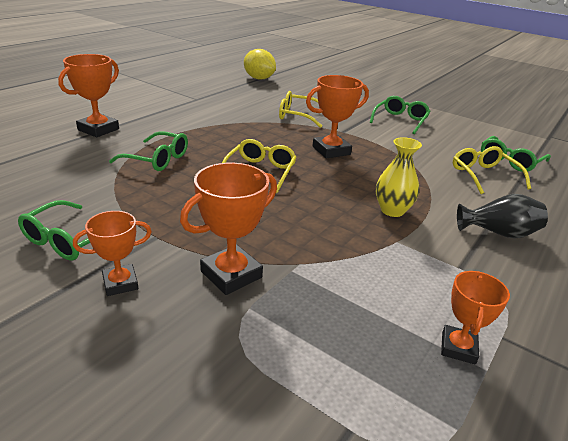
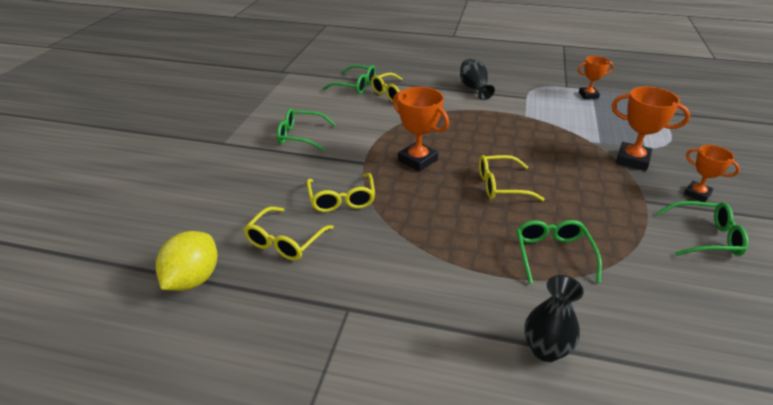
camera: 110 degrees left, 5 degrees up
orange trophy [58,54,119,137] -> black vase [524,275,584,362]
yellow vase [376,137,422,217] -> none
none -> yellow glasses [243,207,334,261]

